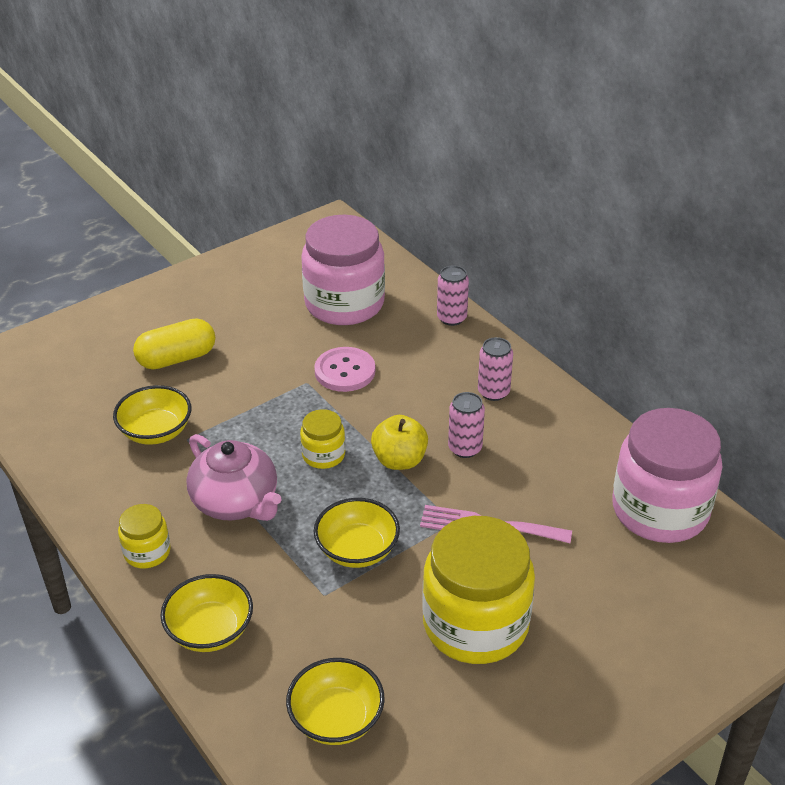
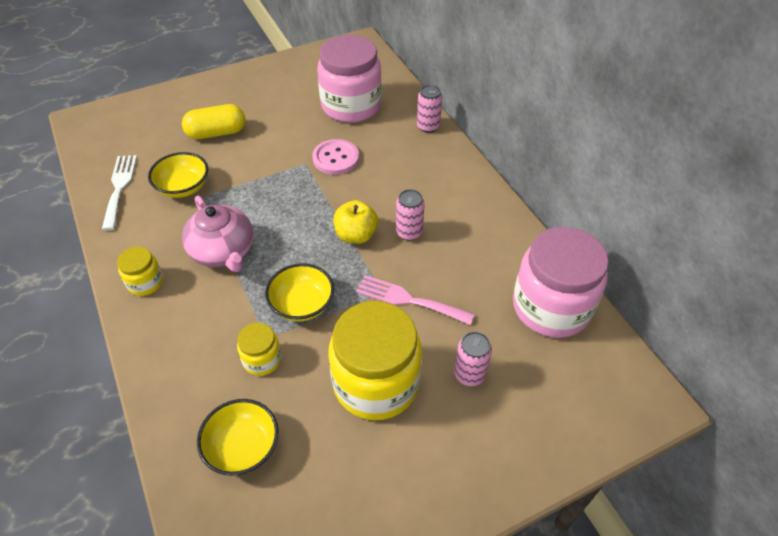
camera: 10 degrees right, 10 degrees up
yellow bowl [160,574,253,652] -> none
yellow jar [300,409,346,469] -> yellow jar moved to [237,323,282,376]
pink can [478,337,513,401] -> pink can moved to [454,332,492,386]
none -> white fork [102,155,137,230]

